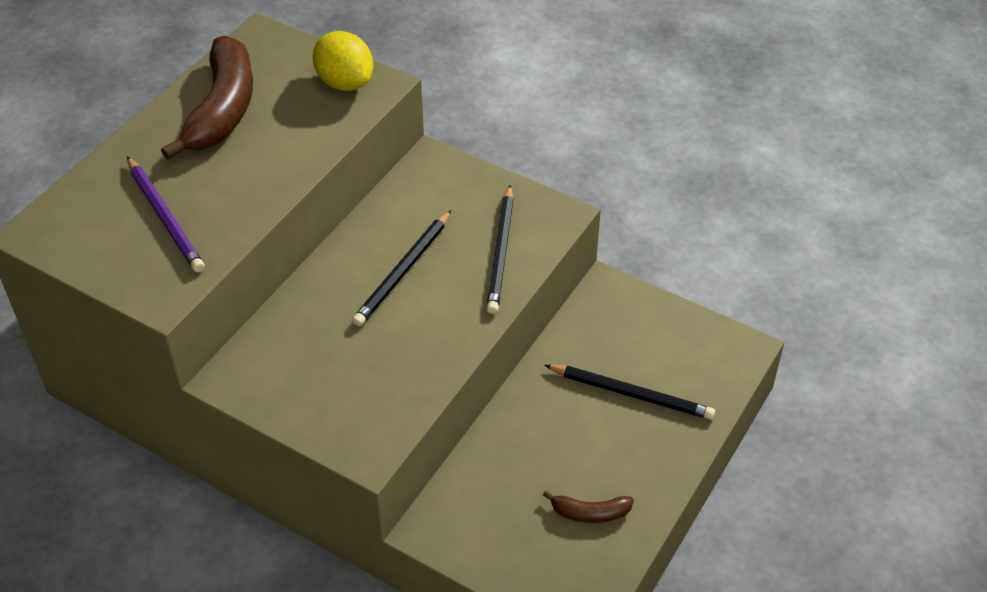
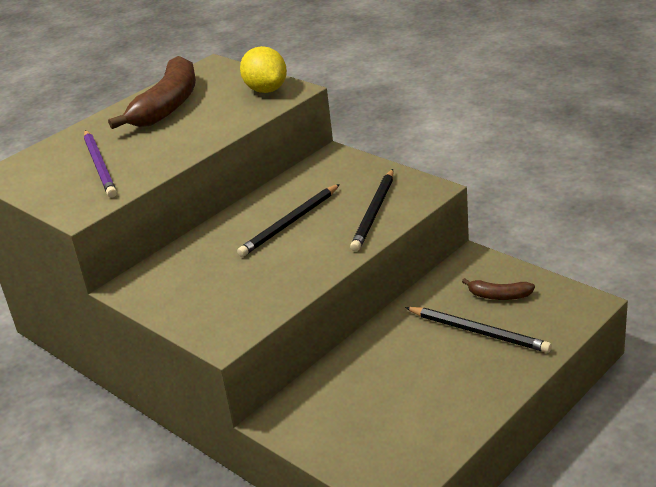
camera: 15 degrees right, 15 degrees down
brown banana [543,491,634,523] -> brown banana moved to [462,278,535,300]

